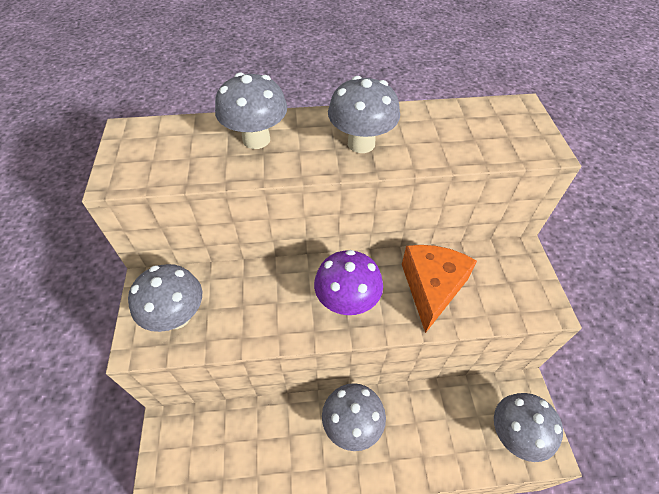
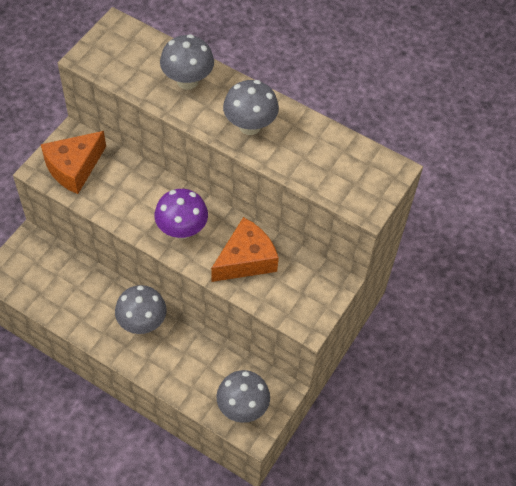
camera: 35 degrees right, 5 degrees up
grey mushroom [128,264,202,332] -> orange cheese [41,131,106,194]

